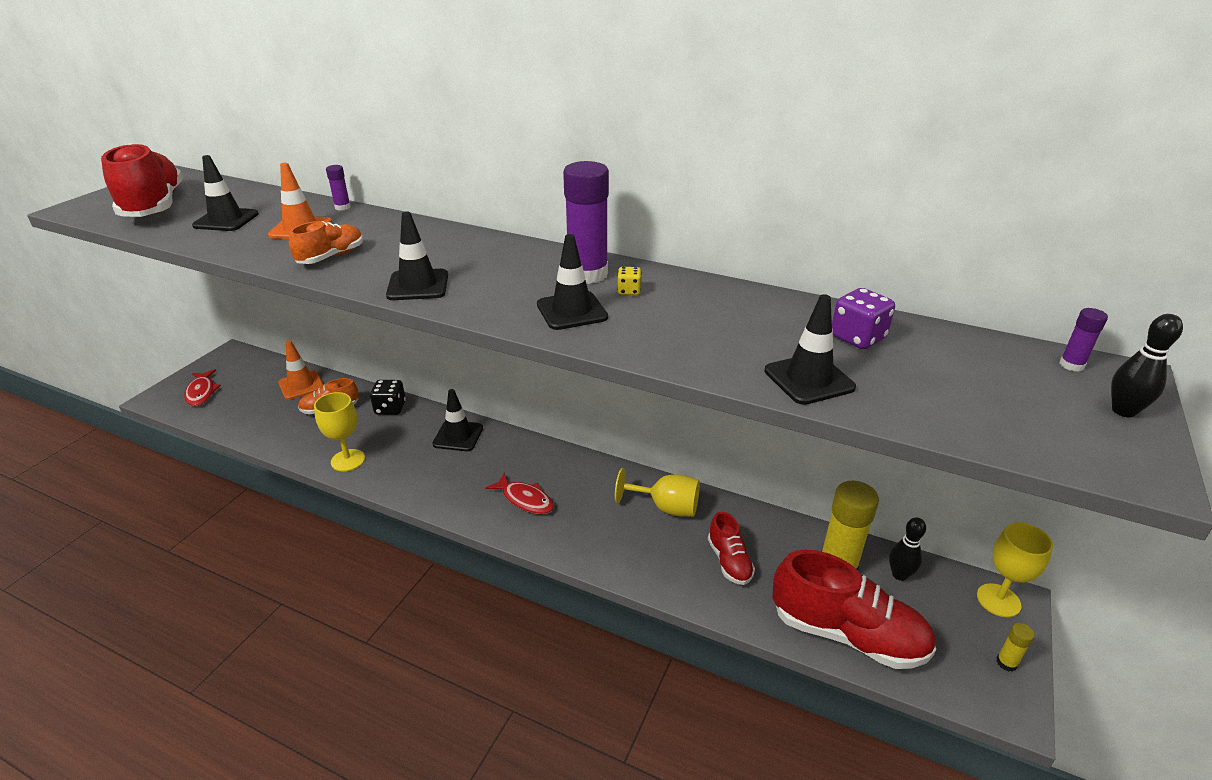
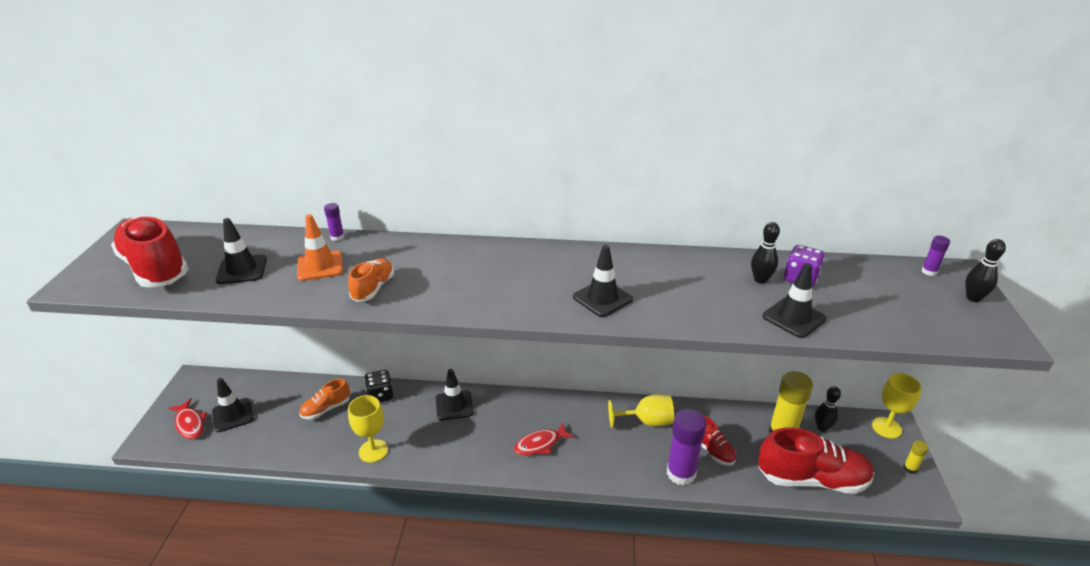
camera: 20 degrees left, 0 degrees up
orange traffic cone [278,340,324,400] -> none
black traffic cone [386,212,448,300] -> black traffic cone moved to [212,378,254,432]
red fish [485,473,554,514] -> red fish turned 135 degrees clockwise [514,423,574,456]
purple glue stick [563,161,609,284] -> purple glue stick moved to [667,409,706,485]
yellow dice [617,267,641,295] -> none
none -> black bowling pin [751,222,780,284]

